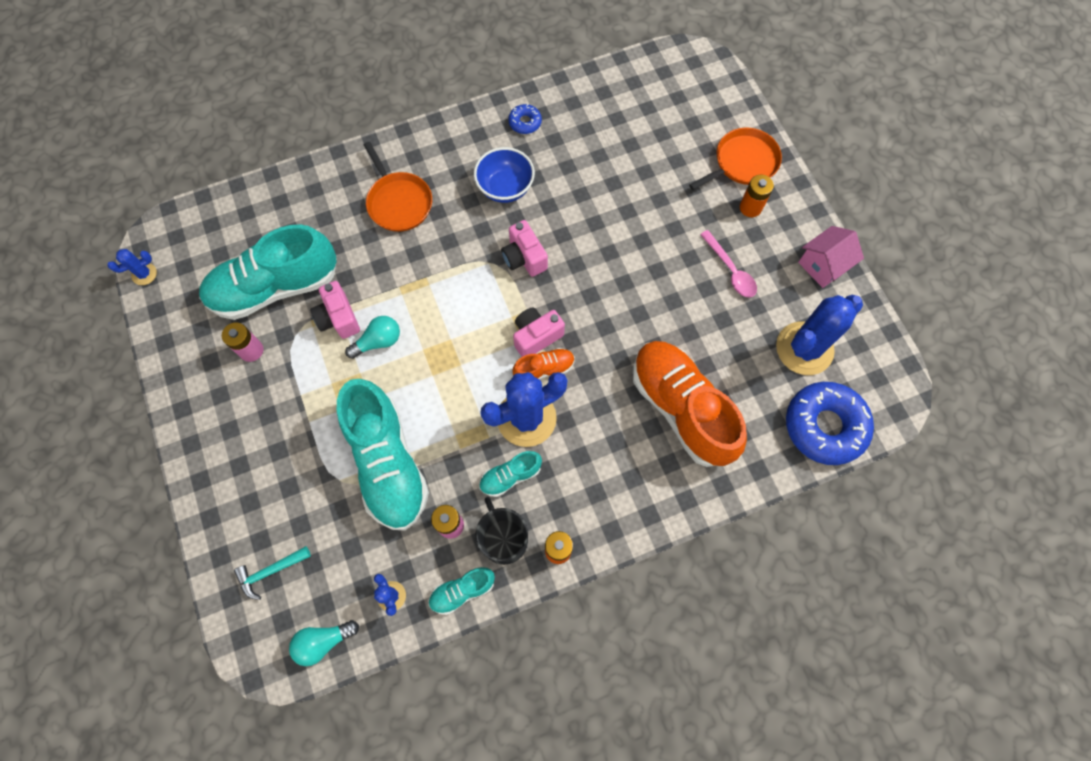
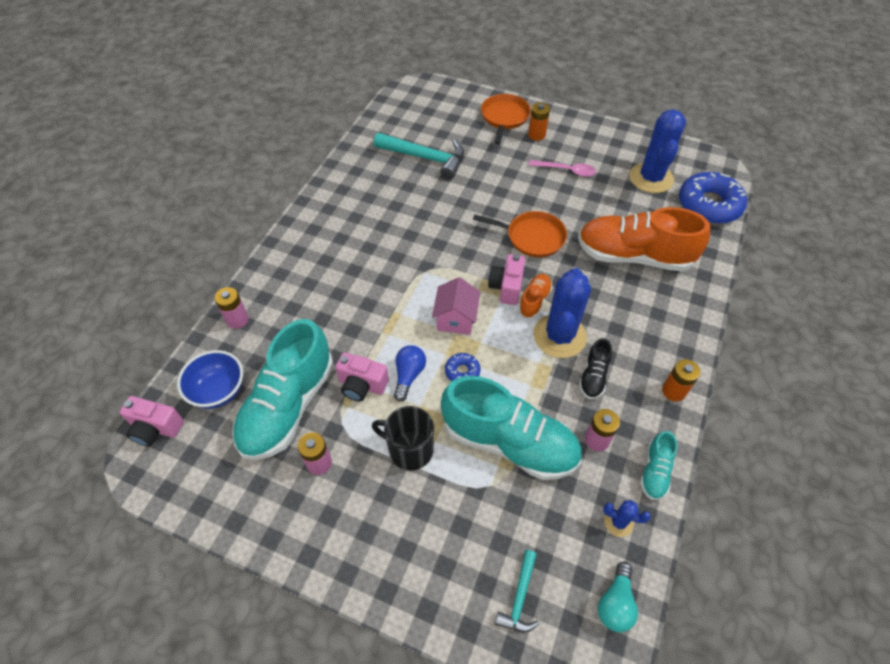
camera: 45 degrees left, 15 degrees down
blue cactus [108,249,157,285] -> none
turquoise light bulb [345,316,400,359] -> blue light bulb [394,345,426,402]
orange pan [364,142,432,232] -> orange pan moved to [473,211,567,257]
blue bowl [474,147,535,203] -> blue bowl moved to [177,350,243,409]
black mug [475,497,528,565] -> black mug moved to [372,406,434,470]
turquoise shoe [479,451,542,497] -> black shoe [579,338,612,399]
pink camera [501,220,548,277] -> pink camera moved to [120,396,184,447]
blue donut [508,104,542,134] -> blue donut moved to [445,353,480,382]
pink house [798,226,864,288] -> pink house moved to [432,277,480,335]
none -> pink battery [215,287,249,329]
none -> turquoise hammer [374,133,464,179]

